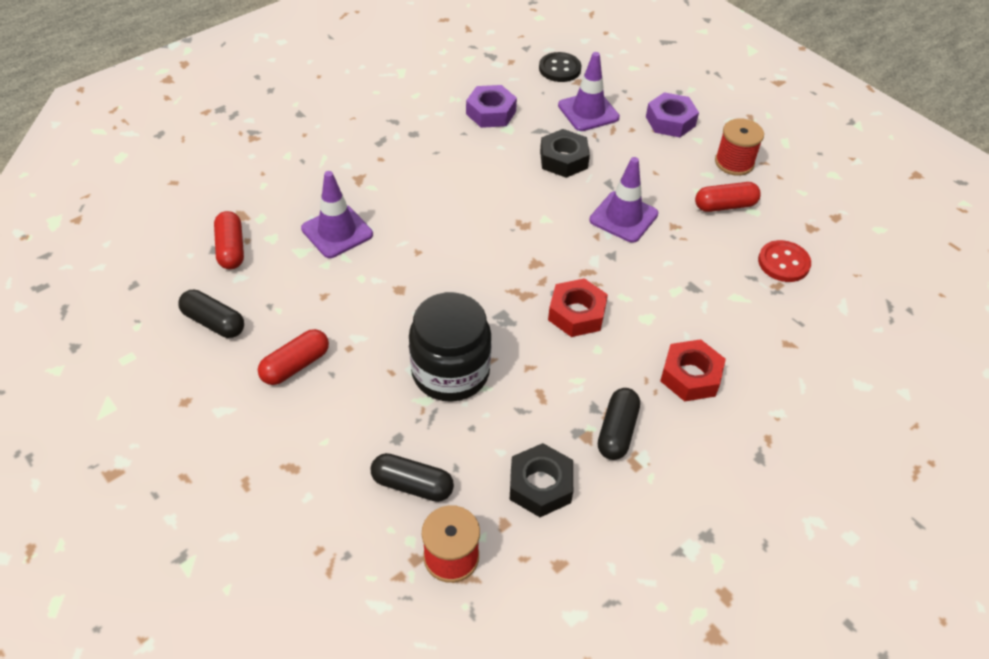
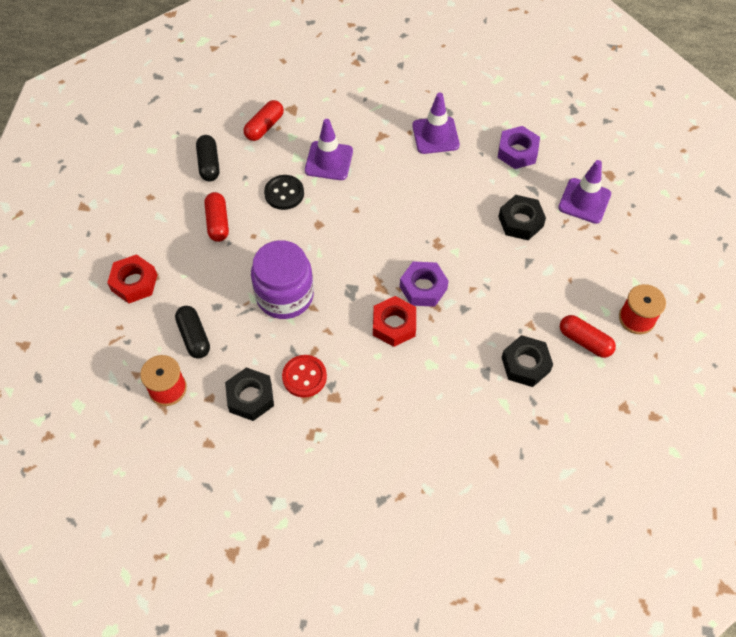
camera: 50 degrees right, 10 degrees up
red capsule [258,329,329,385] -> red capsule turned 75 degrees clockwise [204,192,229,242]
black jar [409,292,492,402] -> purple jar [251,240,314,319]
black button [539,52,582,82] -> black button moved to [264,175,304,210]
purple traffic cone [589,157,658,243] -> purple traffic cone moved to [412,93,460,154]
black capsule [598,388,640,460] -> none
purple nut [646,92,699,137] -> purple nut moved to [400,261,449,307]
red nut [660,339,726,401] -> red nut moved to [107,254,157,303]
red button [758,240,811,282] -> red button moved to [282,355,327,398]
none -> black nut [502,335,553,387]

